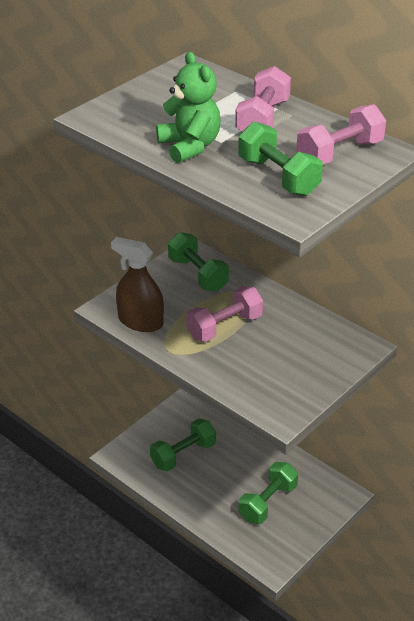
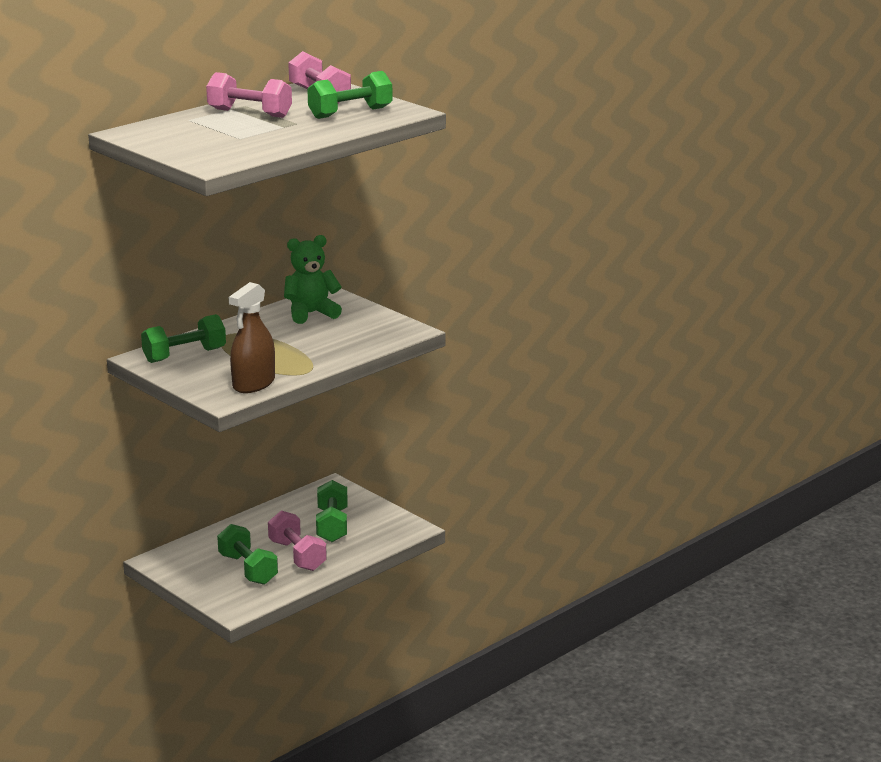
camera: 85 degrees left, 15 degrees down
green teddy bear [156,51,221,163] -> green teddy bear moved to [284,235,342,324]
pink dumbbell [186,286,263,342] -> pink dumbbell moved to [268,511,327,571]
green dumbbell [238,462,298,524] -> green dumbbell turned 45 degrees clockwise [316,480,348,542]

